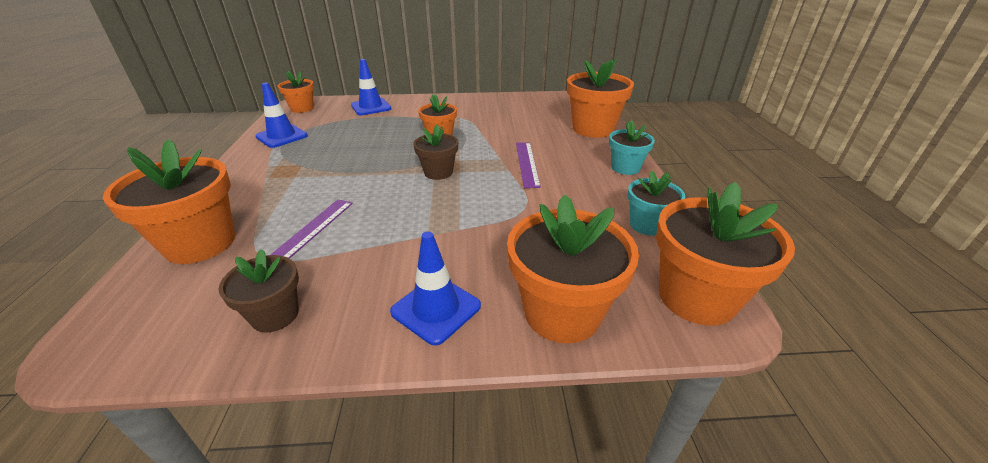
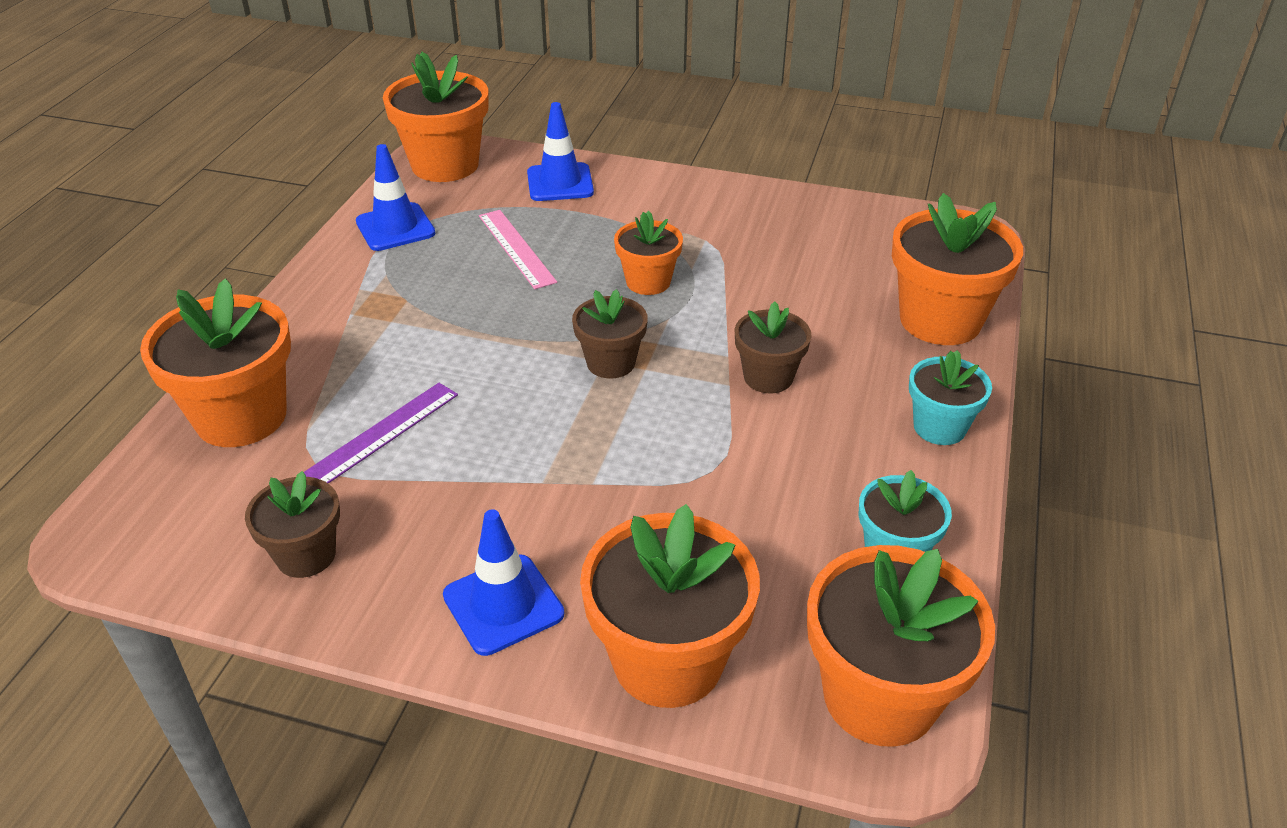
camera: 20 degrees right, 5 degrees up
orange flower pot [278,71,314,113] -> orange flower pot [383,52,489,182], size x1.73
purple ruler [516,142,541,188] -> brown flower pot [735,301,812,393]
none -> pink ruler [479,210,557,289]

